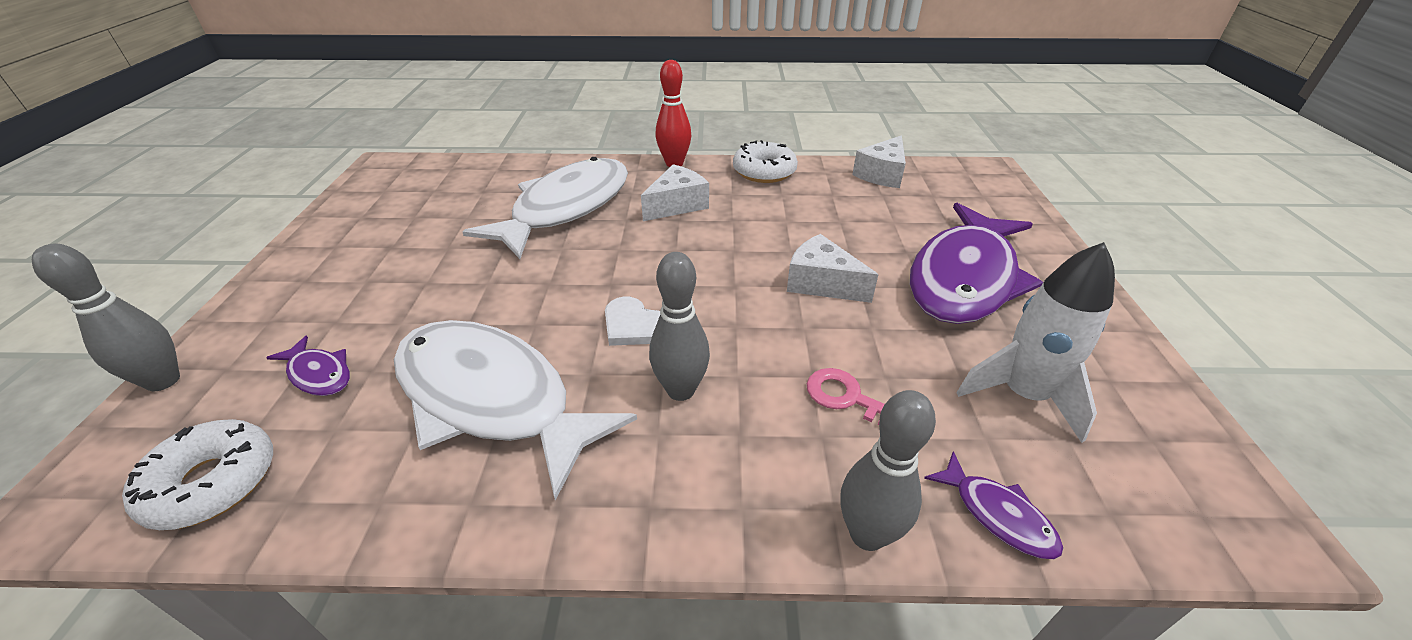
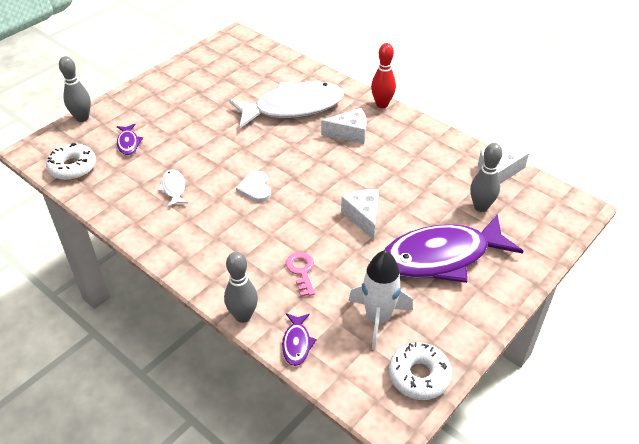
camera: 40 degrees right, 5 degrees up
white fish [394,320,637,501] -> white fish [158,170,188,207], size x0.41
grey bowling pin [649,252,710,401] -> grey bowling pin moved to [470,143,502,212]
white donut [733,140,798,183] -> white donut moved to [388,342,452,400]

